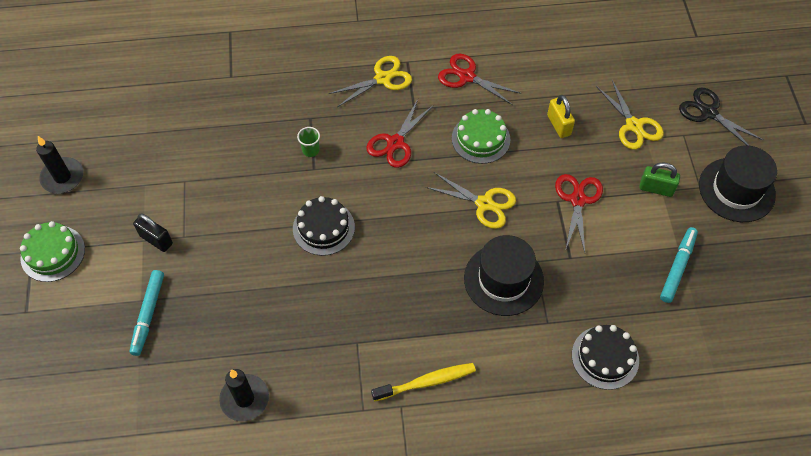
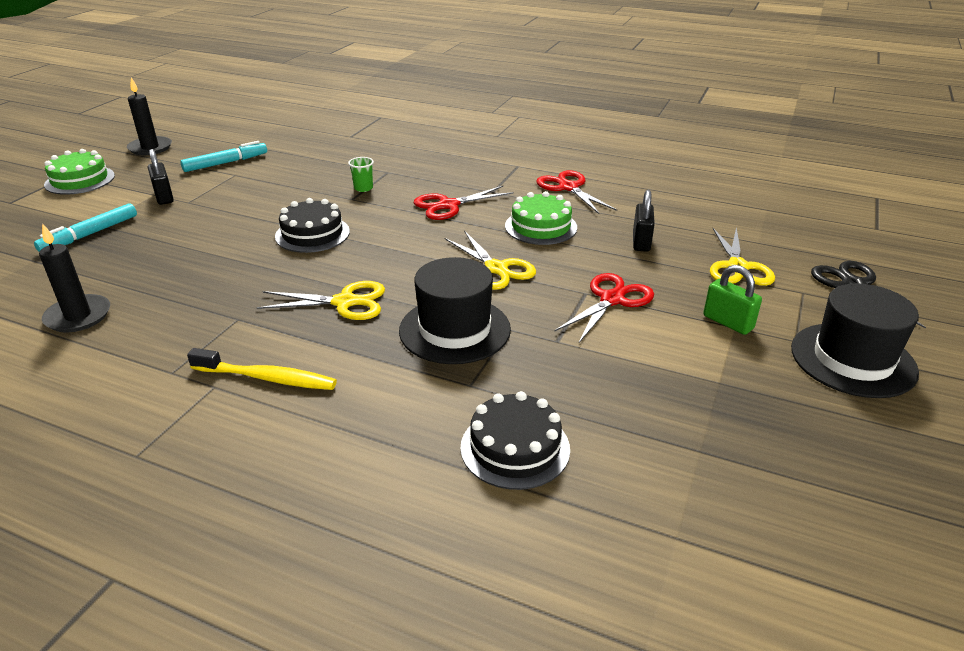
camera: 30 degrees right, 25 degrees down
yellow scissors [329,56,412,107] -> yellow scissors moved to [257,281,385,320]
yellow padlock [547,95,575,138] -> black padlock [633,190,655,252]
turquoise marker [660,227,698,303] -> turquoise marker moved to [180,141,267,172]

